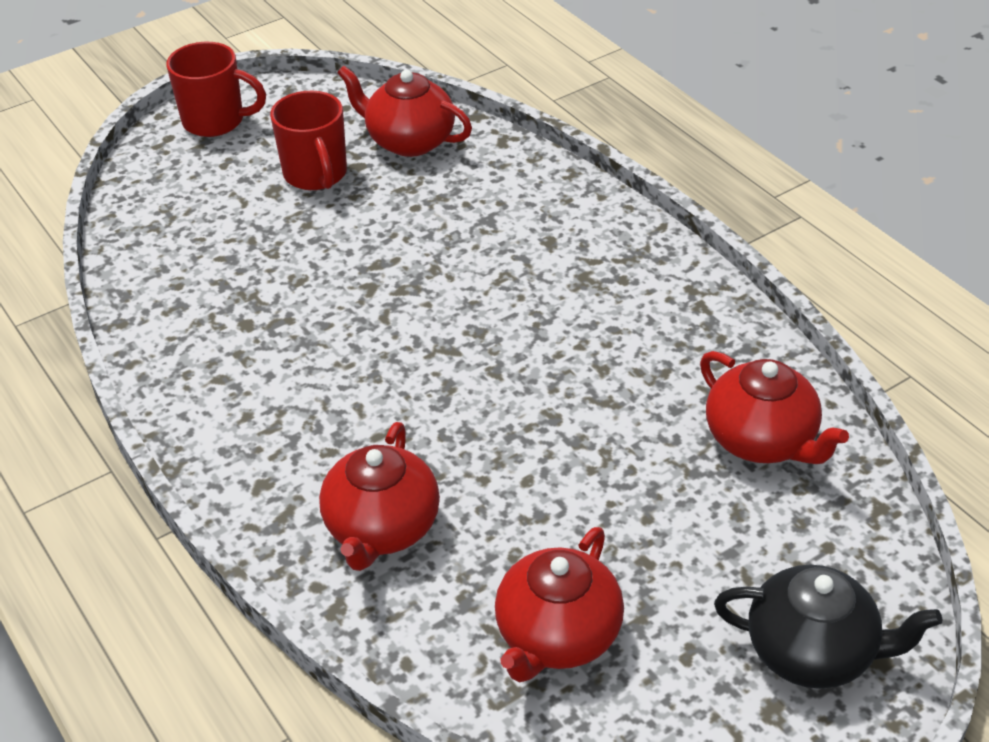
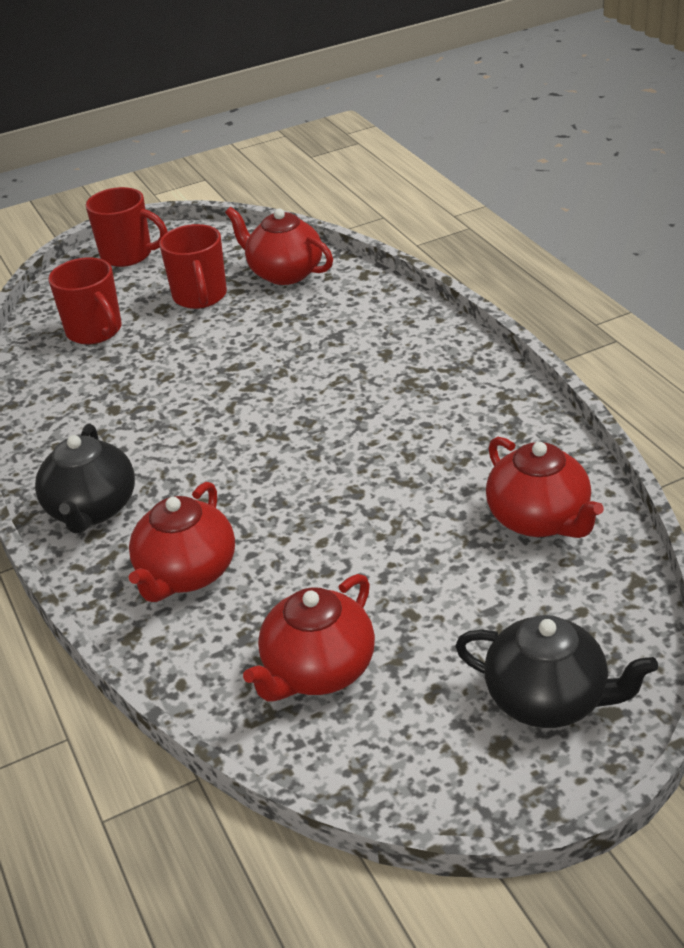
camera: 10 degrees right, 5 degrees down
none -> black teapot [35,423,135,533]
none -> red mug [48,258,122,344]

